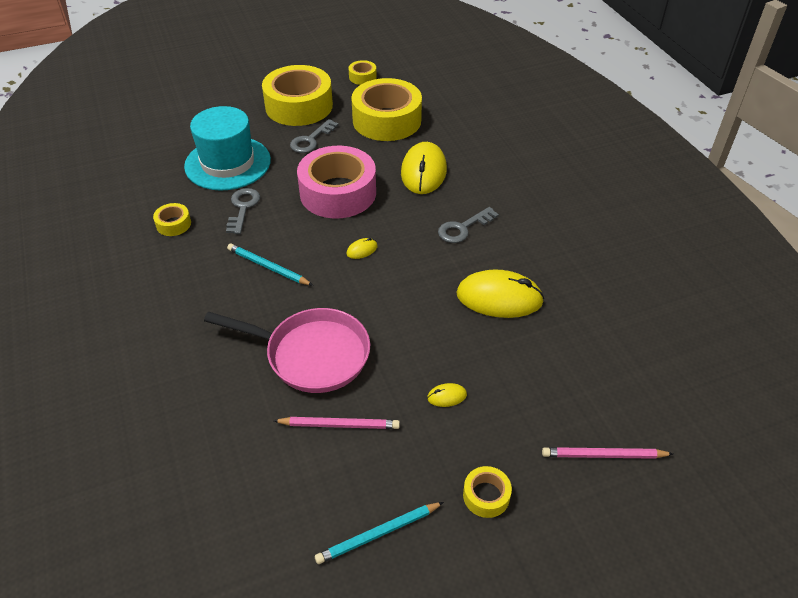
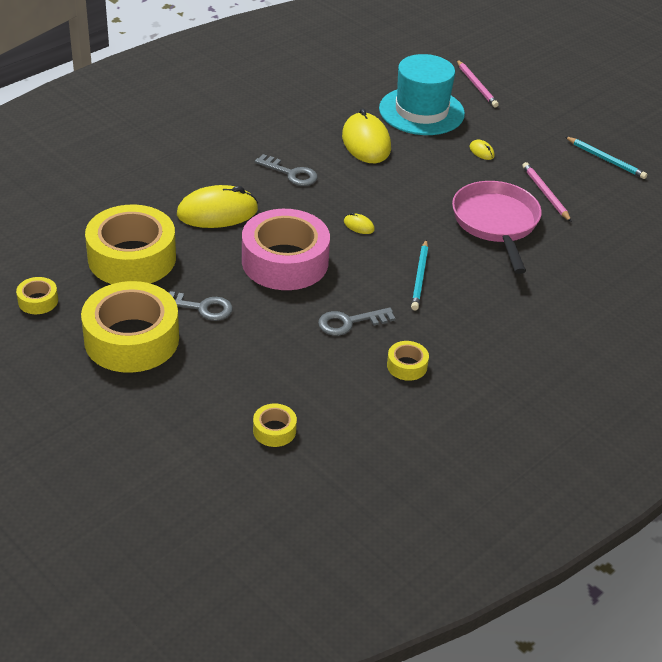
camera: 115 degrees left, 5 degrees down
turquoise hat [184,106,271,190] -> turquoise hat moved to [379,54,465,135]
yellow tape [463,466,512,518] -> yellow tape moved to [253,404,297,447]

